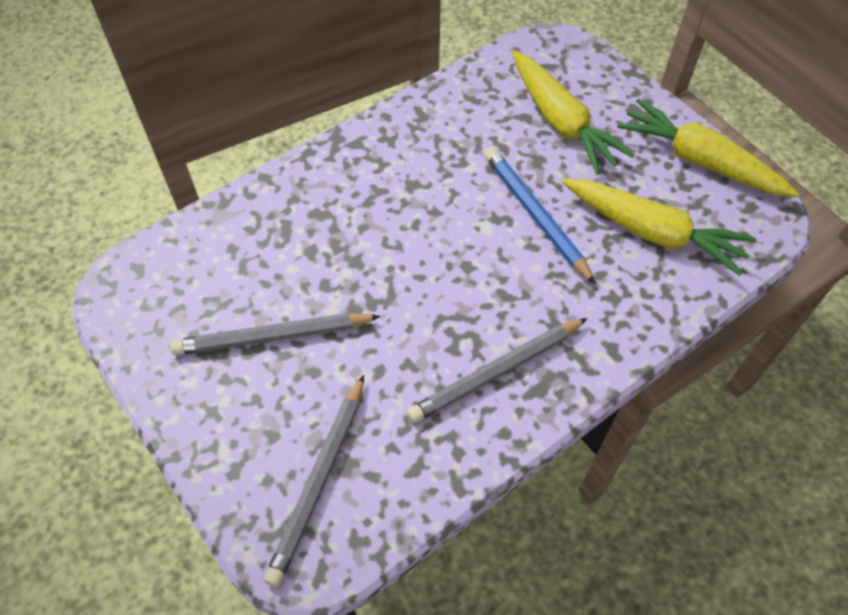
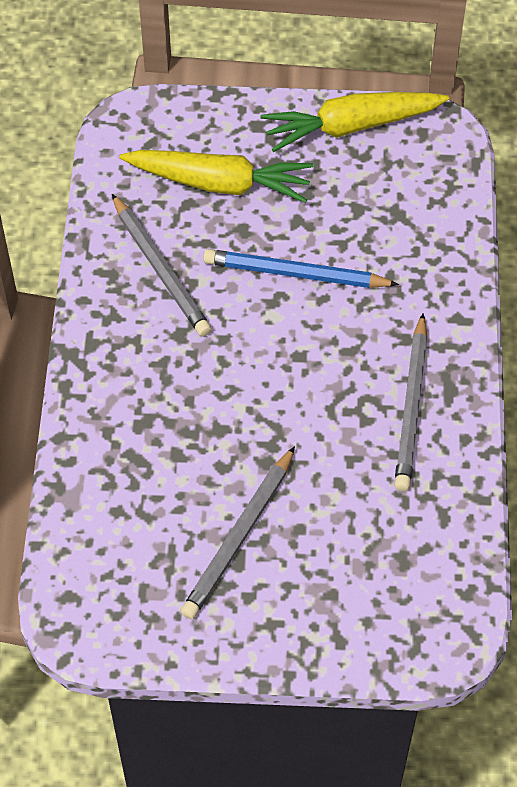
camera: 50 degrees left, 0 degrees up
grey pencil [264,375,364,587] -> grey pencil moved to [112,194,212,337]
yellow carrot [562,179,756,276] -> none

